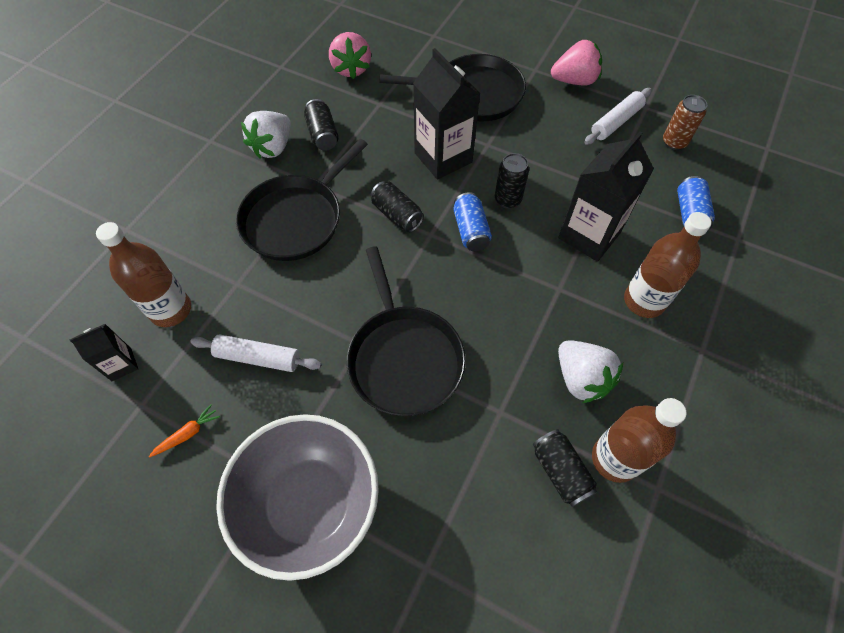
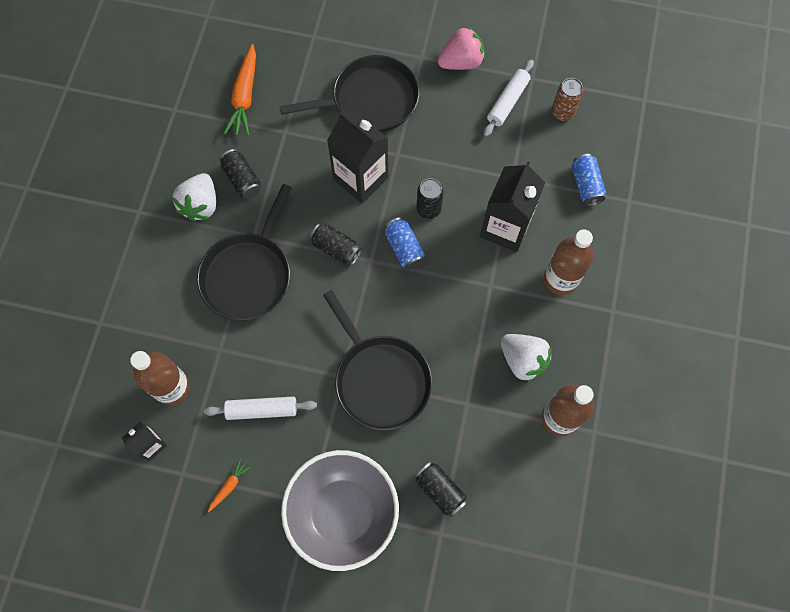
camera: 15 degrees left, 10 degrees up
pink strawberry [329,32,371,79] -> orange carrot [224,44,256,136]
black can [533,429,597,507] -> black can moved to [414,461,467,518]

